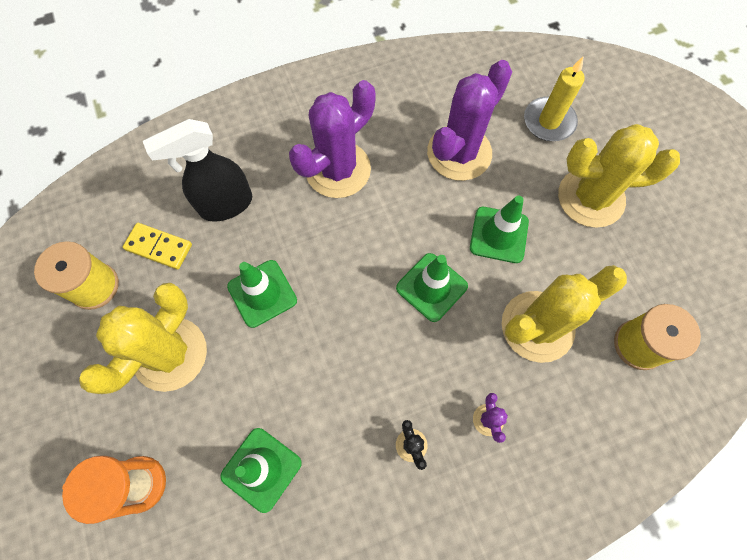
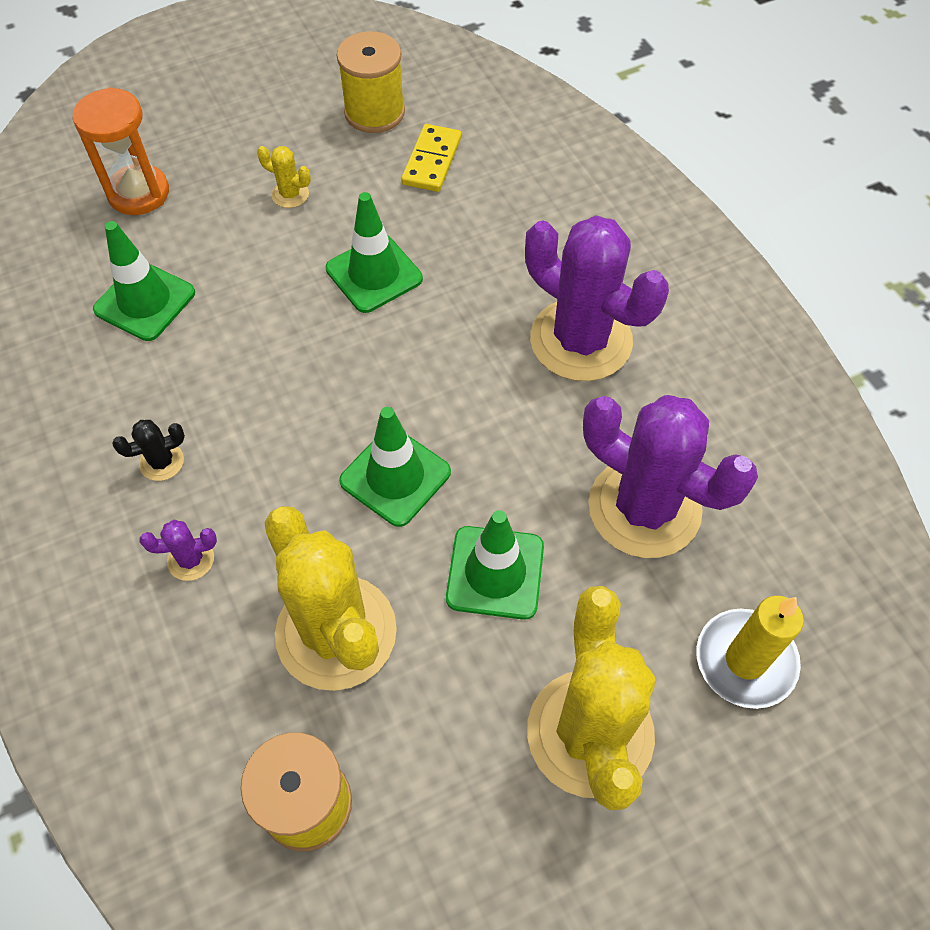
camera: 85 degrees right, 10 degrees down
yellow cactus [79,283,207,394] -> yellow cactus [257,146,311,208], size x0.40
black spray bottle [143,119,252,222] -> none

